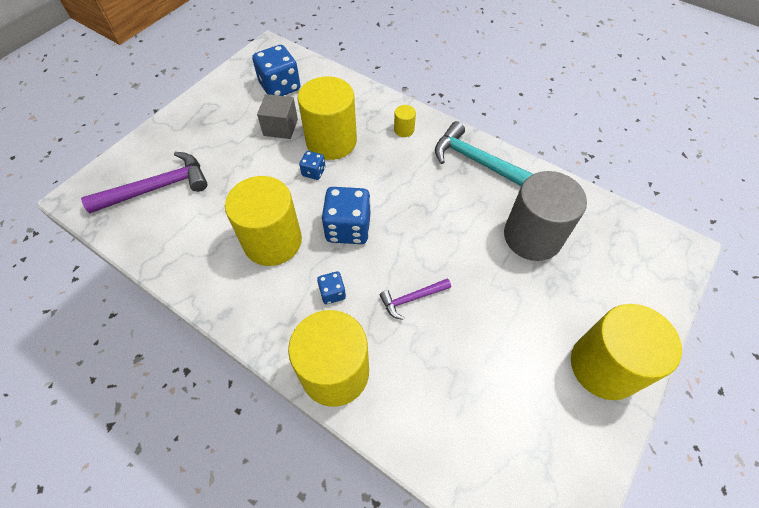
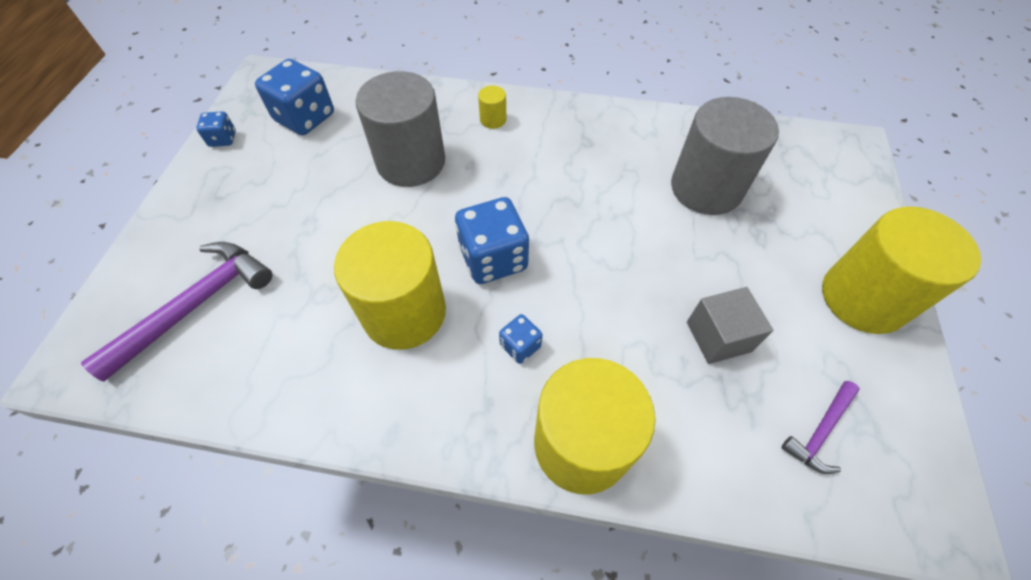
camera: 25 degrees left, 0 degrees up
grey cube [257,94,298,139] -> grey cube moved to [687,287,773,364]
yellow cylinder [297,76,357,160] -> grey cylinder [356,71,445,187]
blue dice [299,151,326,180] -> blue dice moved to [196,111,236,147]
purple hammer [380,278,451,320] -> purple hammer moved to [781,381,860,474]
turquoise hammer [435,121,533,186] -> none

